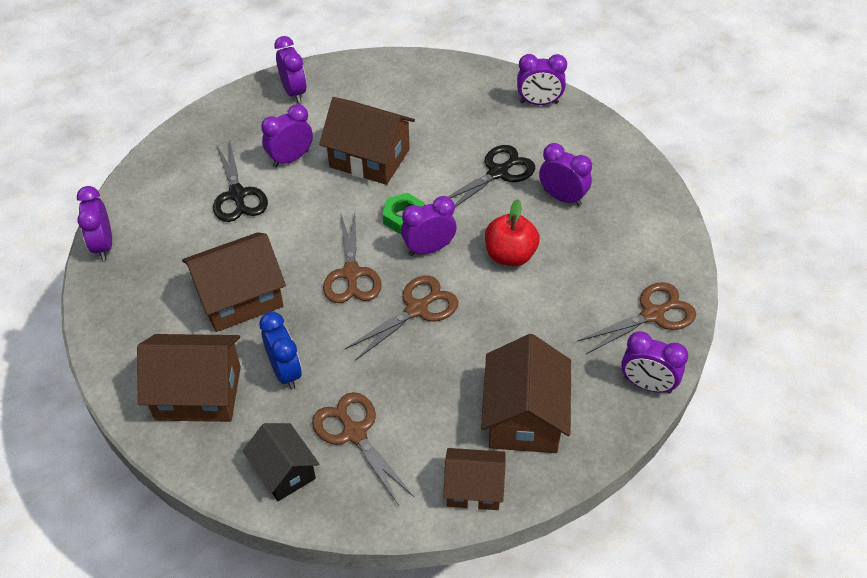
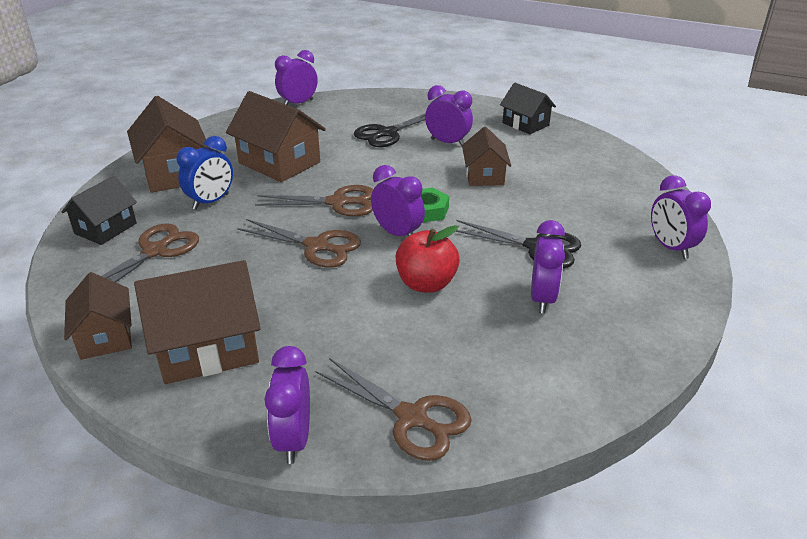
camera: 65 degrees right, 15 degrees down
purple clock [274,36,307,103] -> black house [500,83,556,134]
brown house [319,97,415,185] -> brown house [462,127,511,186], size x0.63
brown scissors [323,212,382,303] -> brown scissors turned 150 degrees counterclockwise [255,185,373,217]

